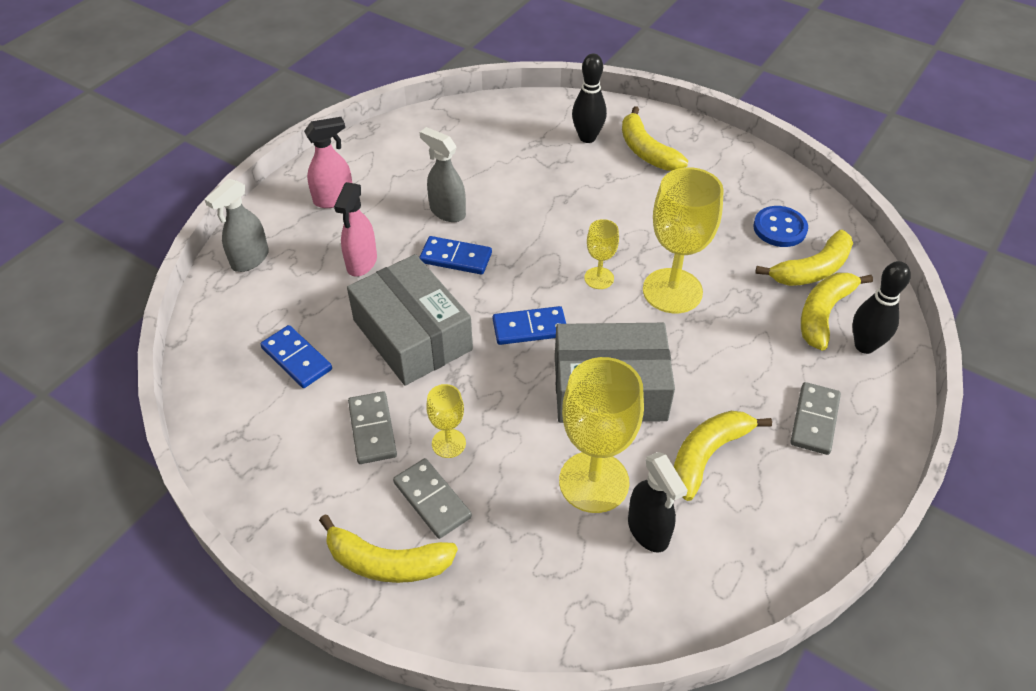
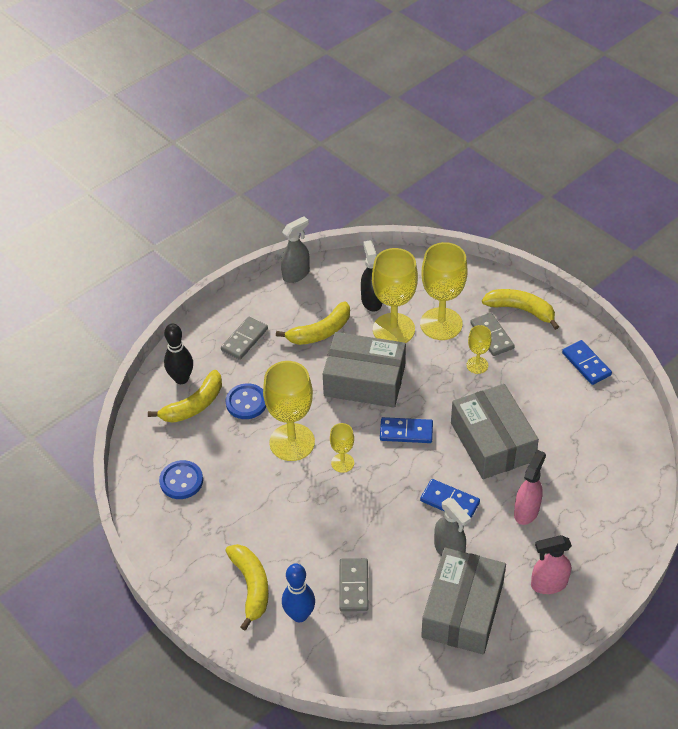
camera: 165 degrees left, 0 degrees up
grey spray bottle [204,179,269,272] -> grey spray bottle moved to [281,216,310,283]
blue domino [260,325,332,388] -> blue domino moved to [562,340,612,385]
grey domino [348,392,397,464] -> grey domino moved to [339,558,368,611]
black bowling pin [572,54,607,143] -> blue bowling pin [282,563,315,622]
yellow banana [755,230,853,286] -> none
none -> blue button [226,383,266,419]
none -> yellow goblet [420,242,467,340]
none -> grey box [421,547,506,654]

